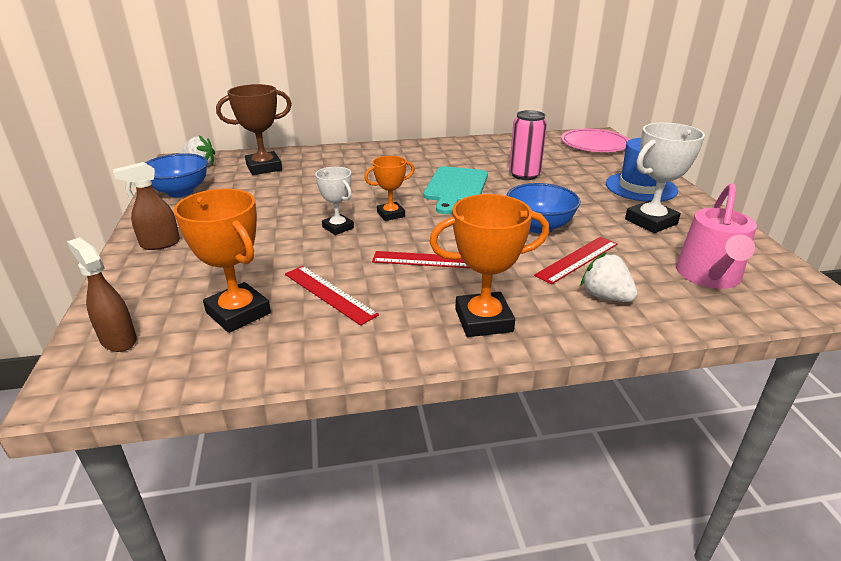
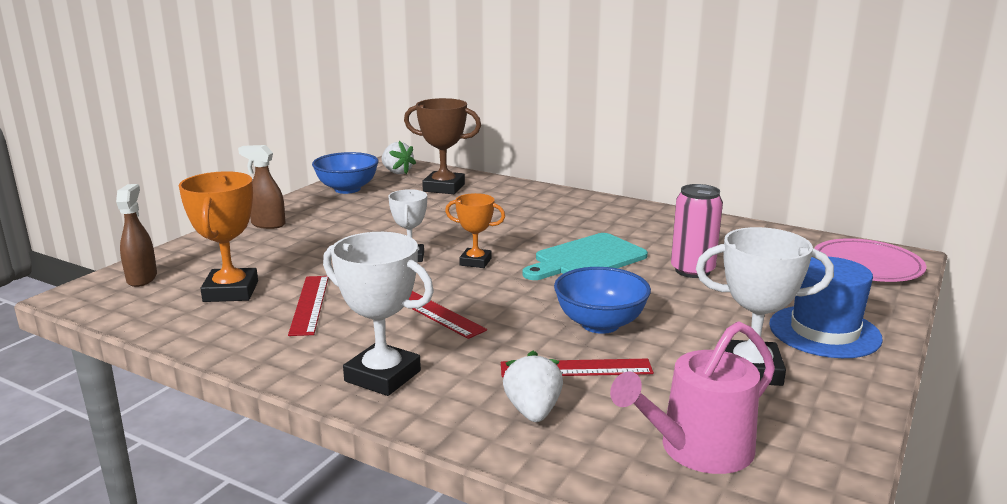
camera: 40 degrees right, 10 degrees down
orange trophy [429,194,549,337] -> white trophy [323,232,434,396]

